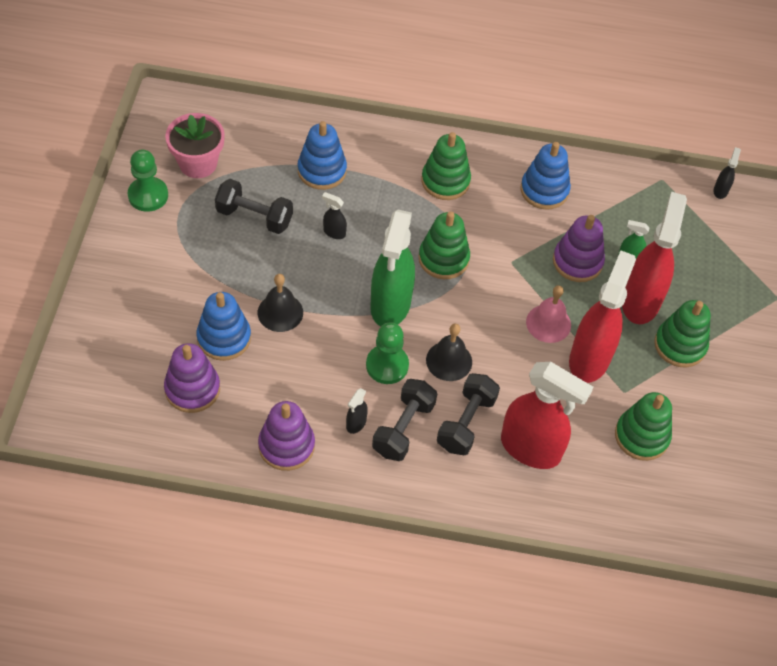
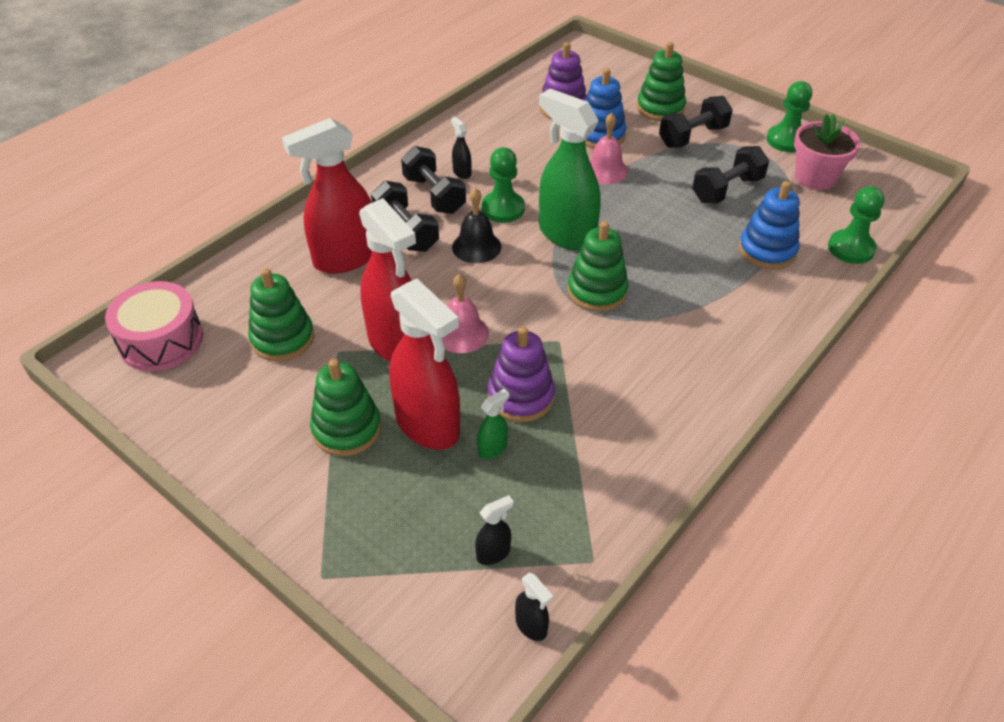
camera: 125 degrees right, 10 degrees down
black bell [258,274,303,332] -> pink bell [589,113,628,184]
purple stacking toy [258,401,315,471] -> none
black spray bottle [322,192,347,239] -> black spray bottle moved to [475,495,514,565]
green stacking toy [422,132,471,200] -> green stacking toy moved to [637,42,686,121]
blue stacking toy [520,142,571,210] -> none
none -> pink drum [105,281,203,371]
none -> black dumbbell [659,96,733,148]
none -> green pawn [828,186,885,264]

